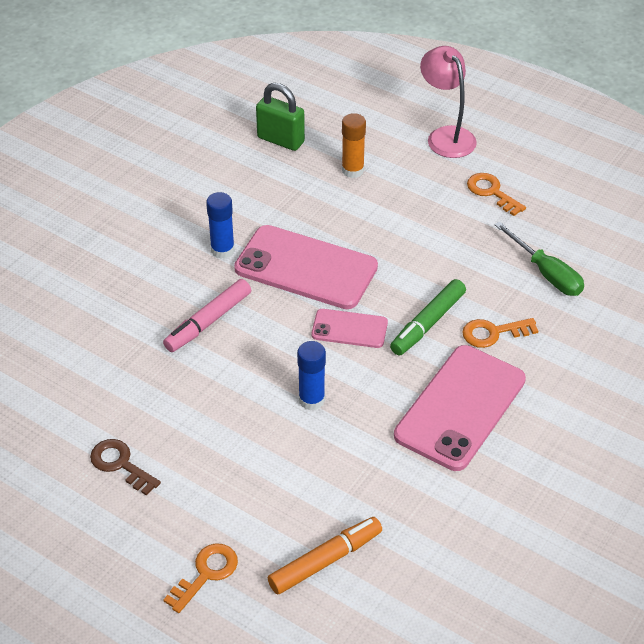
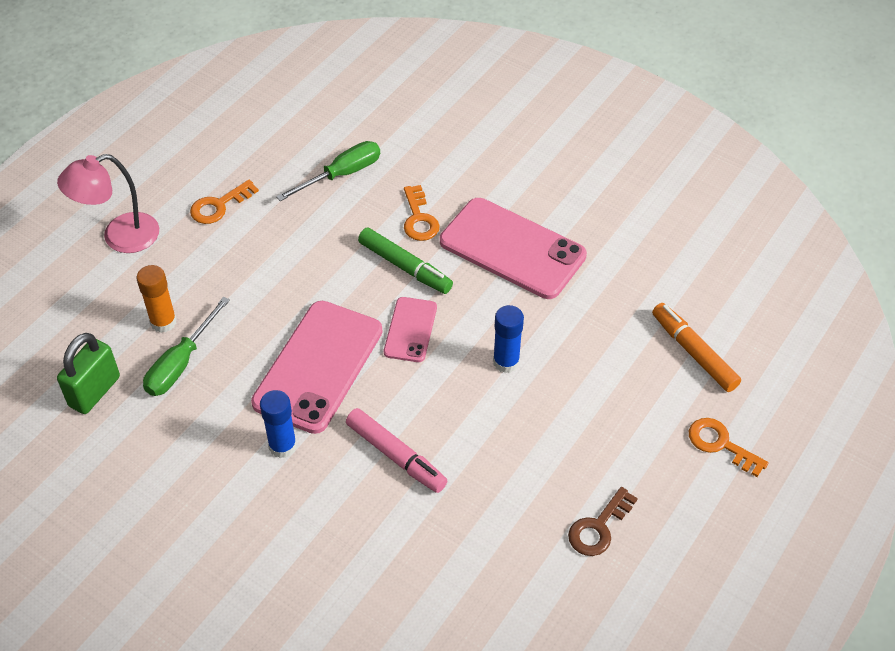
camera: 90 degrees left, 5 degrees up
none -> green screwdriver [143,297,230,396]

